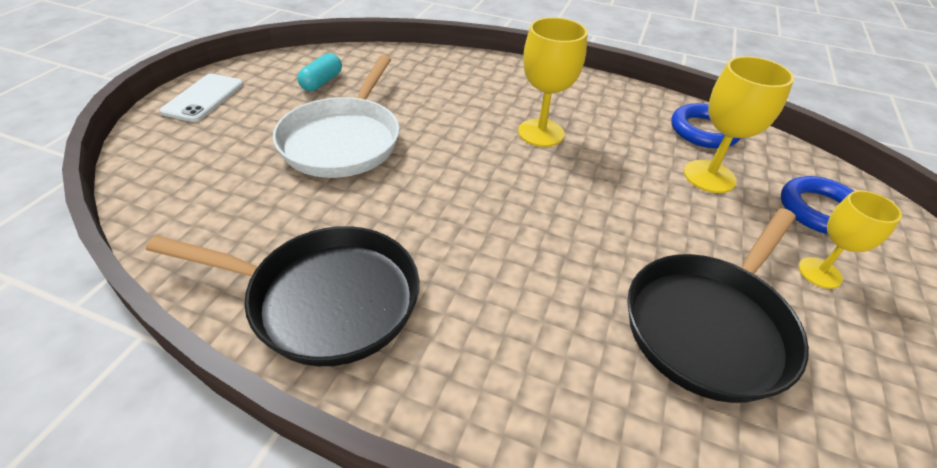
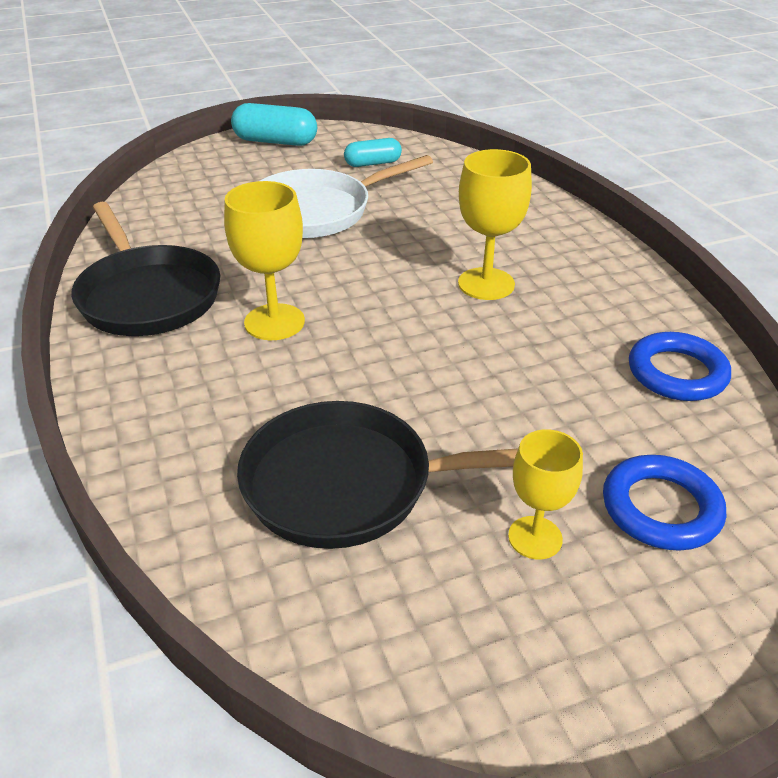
camera: 50 degrees right, 5 degrees down
white phone [160,74,243,122] -> turquoise capsule [231,103,317,146]
yellow goblet [684,56,794,193] -> yellow goblet moved to [224,181,305,340]

